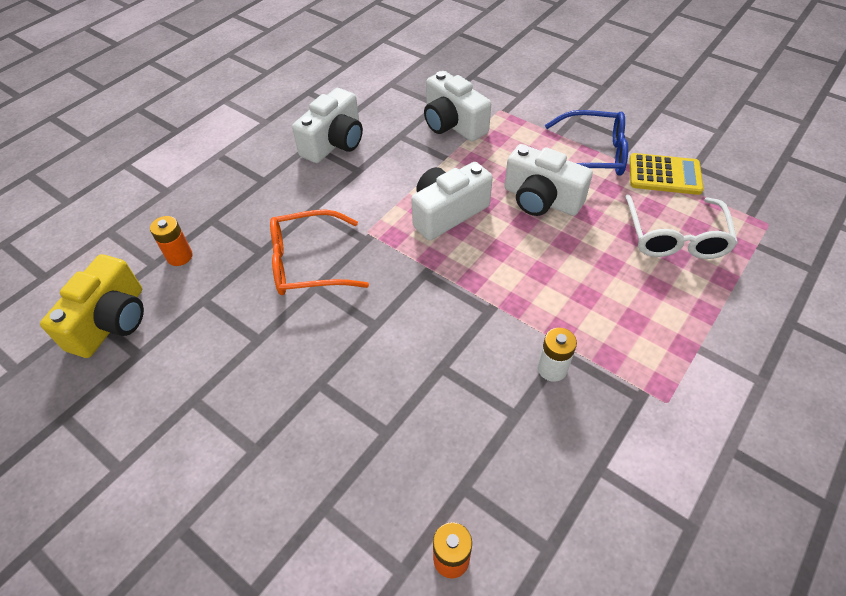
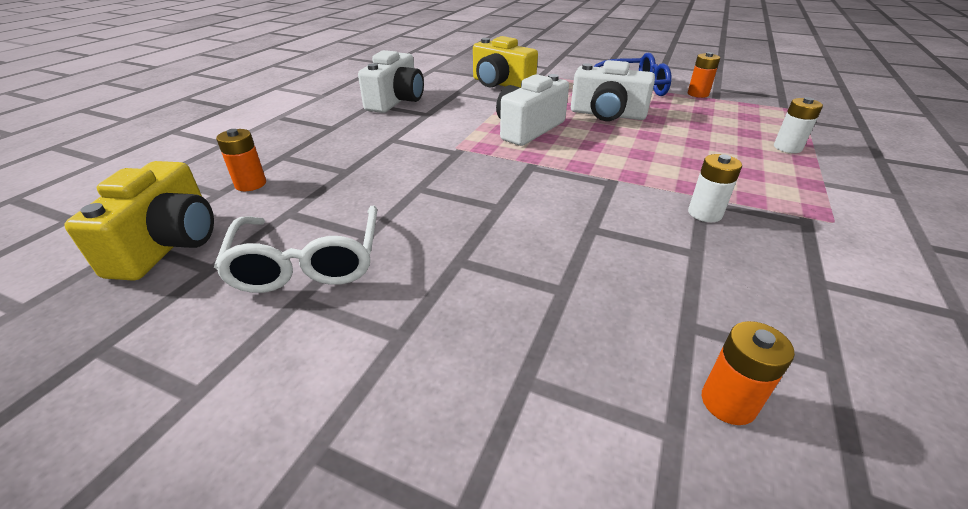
camera: 15 degrees left, 15 degrees down
orange glasses [270,209,369,295] -> none
white camera [424,71,491,141] -> yellow camera [473,36,538,88]
white glasses [625,195,738,259] -> white glasses moved to [214,205,377,293]
yellow calculator [629,153,704,195] -> orange battery [688,52,720,98]
none -> white battery [774,97,823,153]

